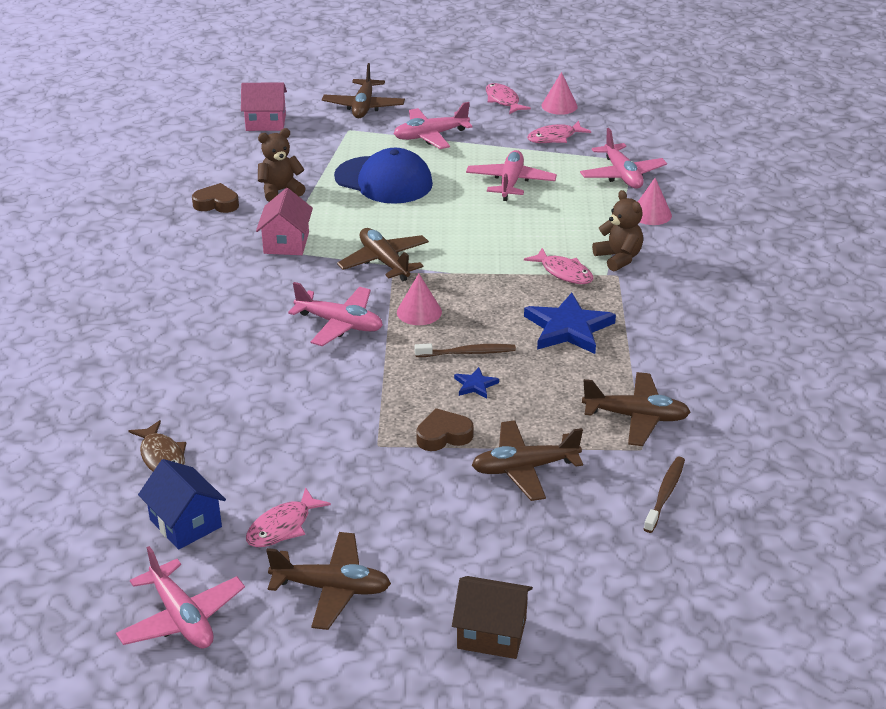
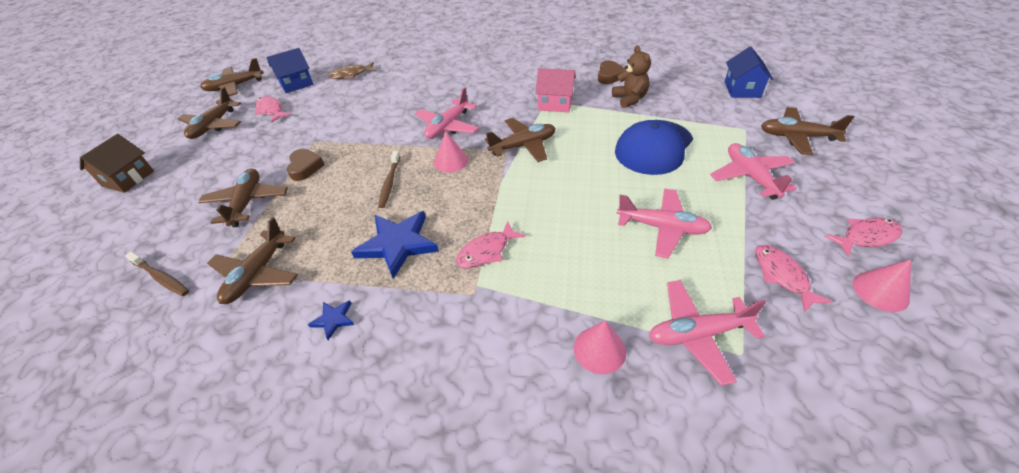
camera: 100 degrees right, 10 degrees up
pink plane [116,546,245,648] -> brown plane [200,58,263,96]
pink house [241,82,287,131] -> blue house [724,46,774,98]
blue star [454,367,499,399] -> blue star moved to [308,300,354,340]
brown teddy bear [592,190,643,272] -> none

